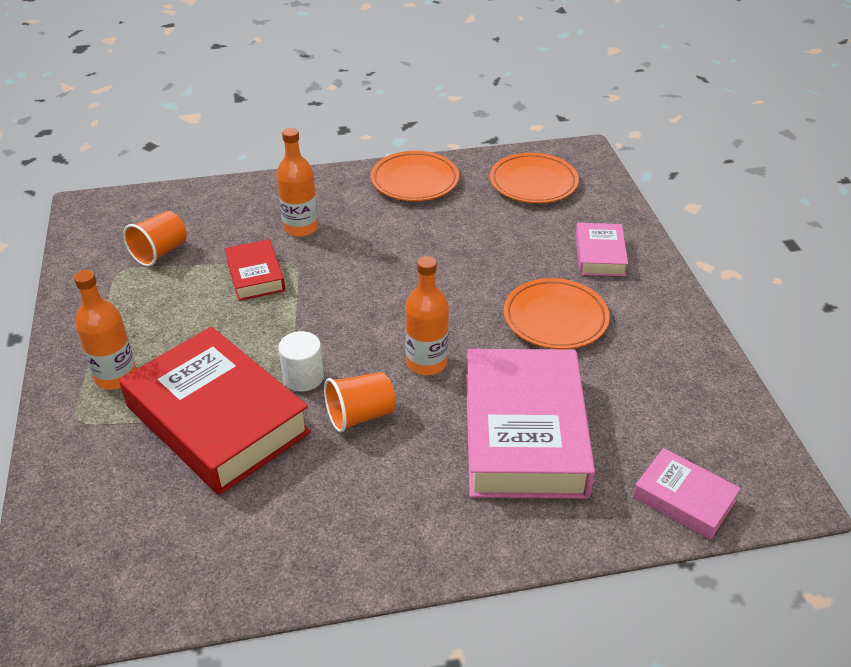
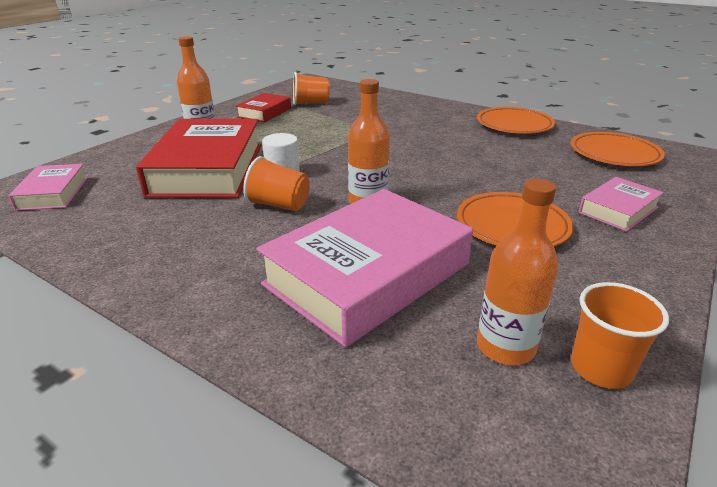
camera: 45 degrees right, 10 degrees down
red book [225,239,285,301] -> red book moved to [236,93,291,122]
orange bottle [276,128,318,237] -> orange bottle moved to [477,179,558,365]
pink book [633,448,741,540] -> pink book moved to [9,164,88,211]
none -> orange cup [571,282,669,389]

